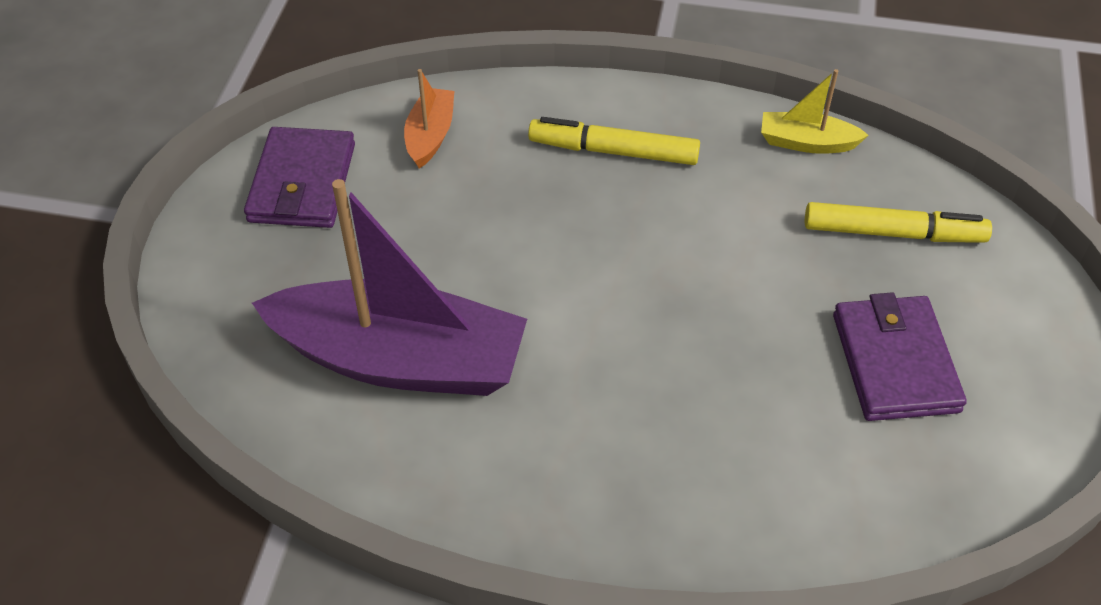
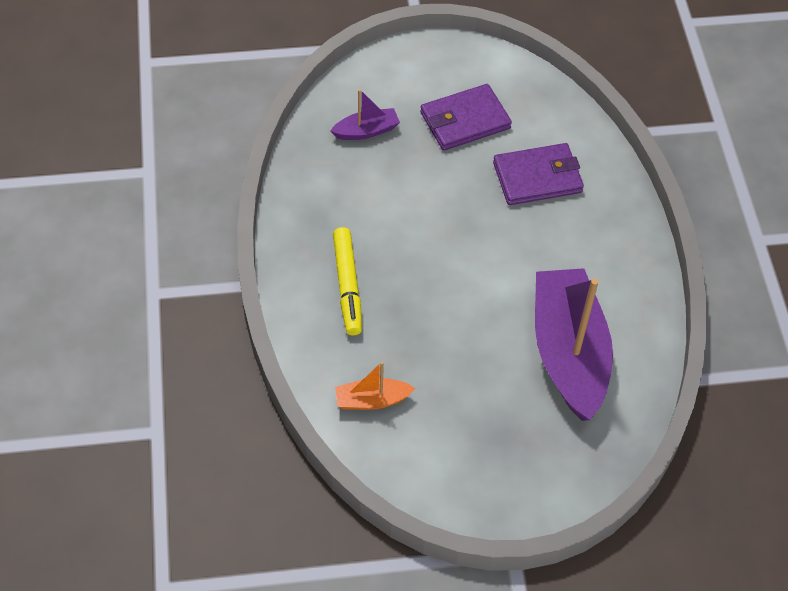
camera: 110 degrees left, 5 degrees up
purple wallet [244,127,355,228] -> purple wallet moved to [493,143,584,205]
yellow boat [761,69,869,154] -> none
yellow marker [805,202,992,243] -> purple boat [330,89,400,140]

